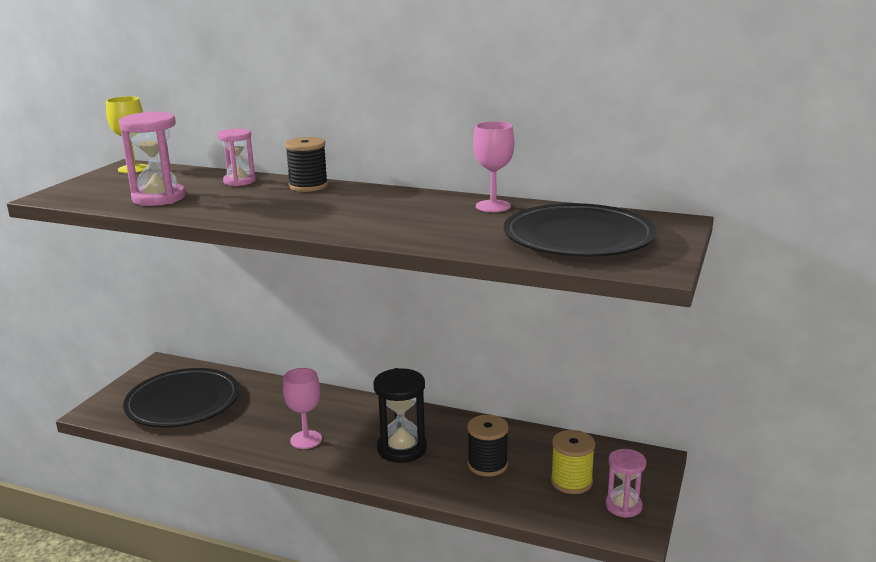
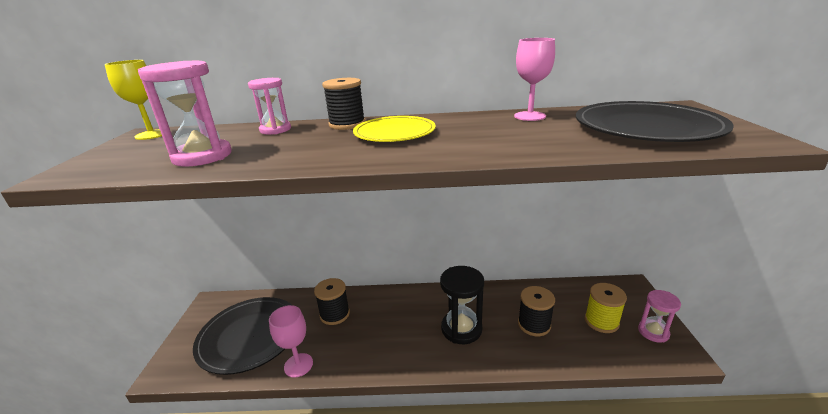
camera: 20 degrees left, 5 degrees up
pink goblet [283,368,322,449] -> pink goblet moved to [269,305,313,378]
none -> black spool [314,278,350,325]
none -> yellow plate [353,116,436,142]

